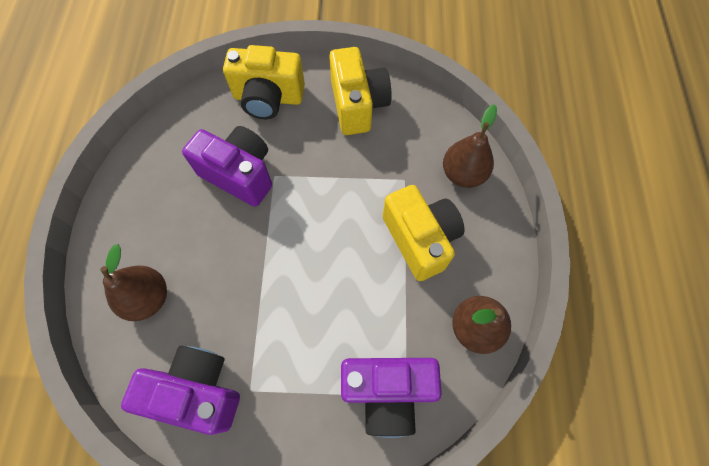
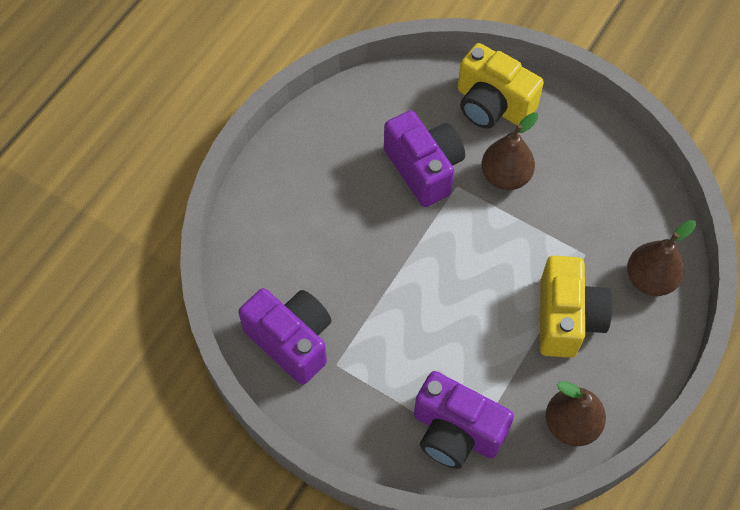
camera: 30 degrees right, 5 degrees down
brown pear [100,244,167,321] -> brown pear moved to [481,112,538,190]
yellow camera [329,47,392,135] -> none

